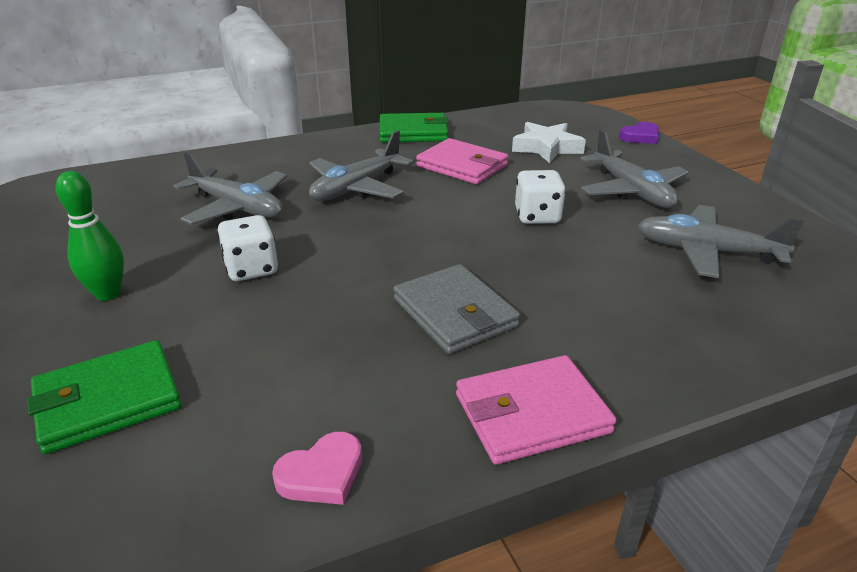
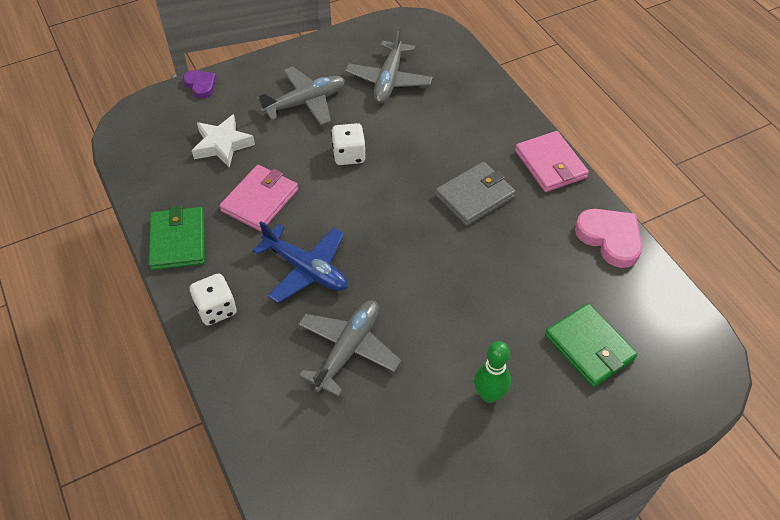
camera: 95 degrees left, 20 degrees up
white dice [217,215,278,281] -> white dice moved to [190,273,237,325]
pink heart [272,432,362,505] -> pink heart [575,209,642,268], size x1.66
grey plane [309,131,413,201] -> blue plane [252,221,348,303]

